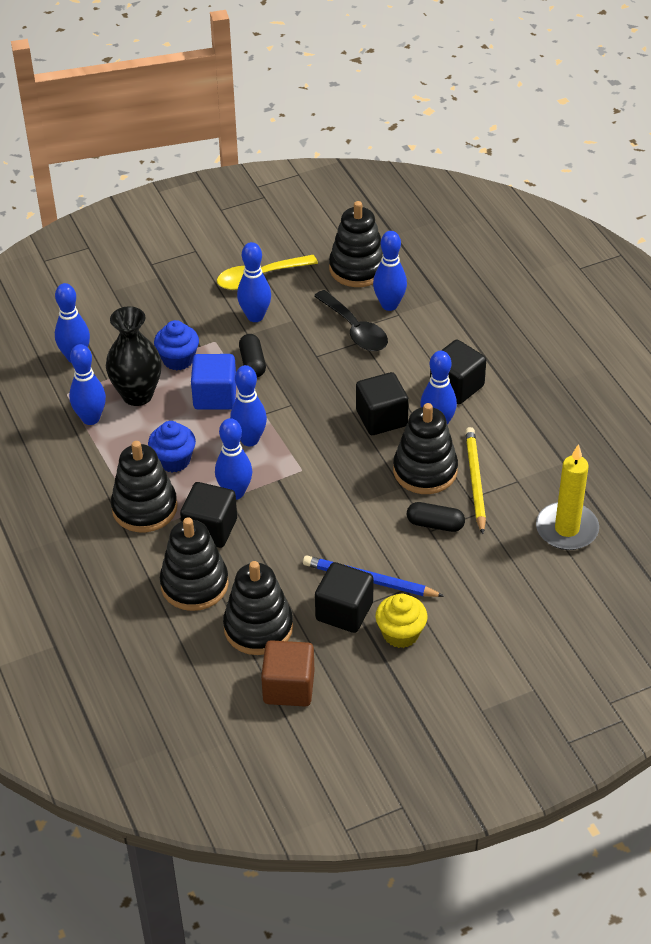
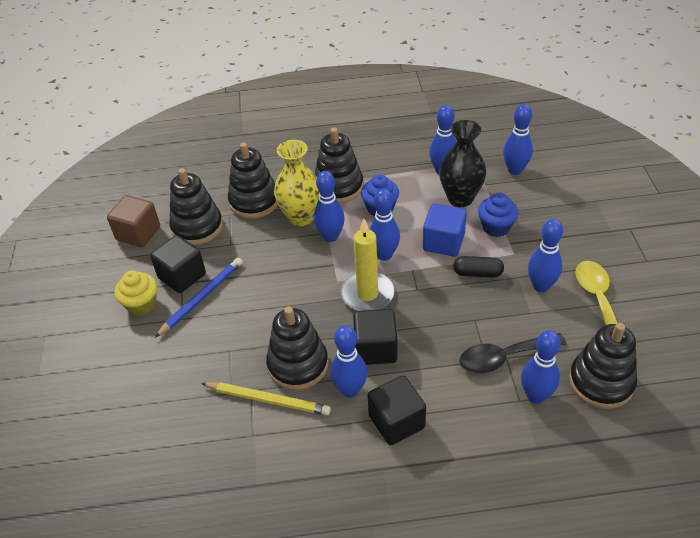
camera: 110 degrees right, 0 degrees up
black cube [180,482,237,548] -> yellow vase [274,140,320,226]
black capsule [407,502,465,532] -> none
yellow candle [536,444,599,550] -> yellow candle moved to [341,219,395,311]

